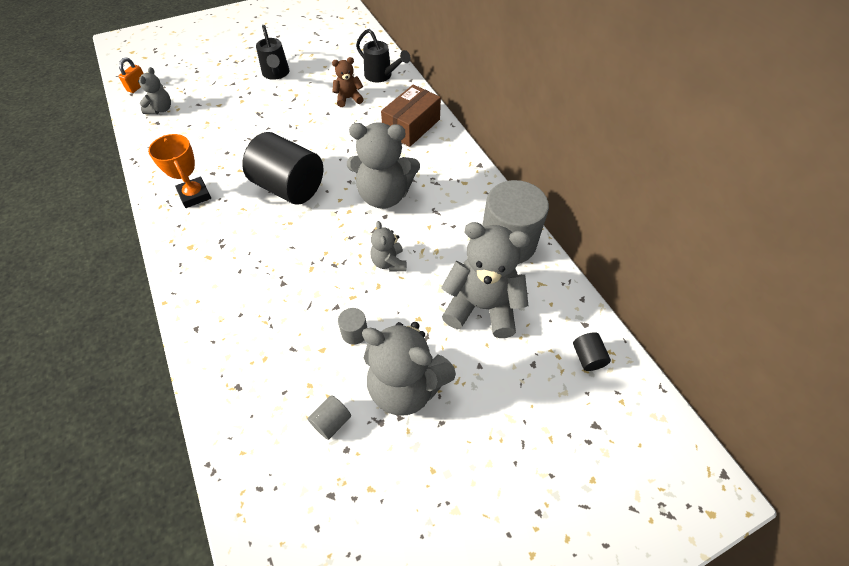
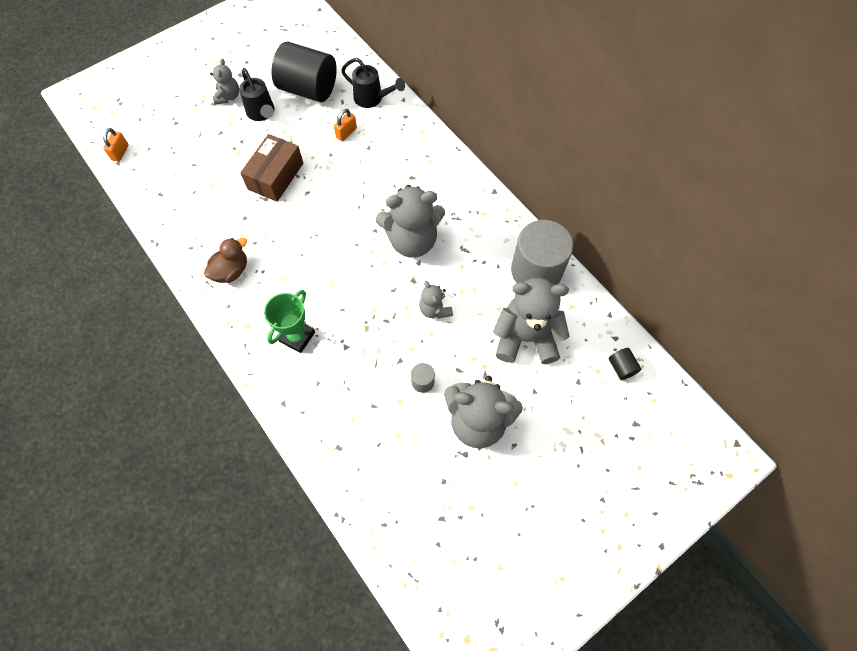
camera: 10 degrees left, 10 degrees up
grey teddy bear [138,67,171,114] -> grey teddy bear moved to [210,59,239,105]
orange trophy [148,134,211,208] -> brown duck [204,238,247,283]
black cylinder [242,132,323,205] -> black cylinder moved to [272,42,337,102]
grey cylinder [308,395,351,440] -> none
brown teddy bear [332,57,364,107] -> orange padlock [334,109,357,141]
brown box [381,85,441,147] -> brown box moved to [240,134,303,202]
none -> green trophy [264,290,315,353]

